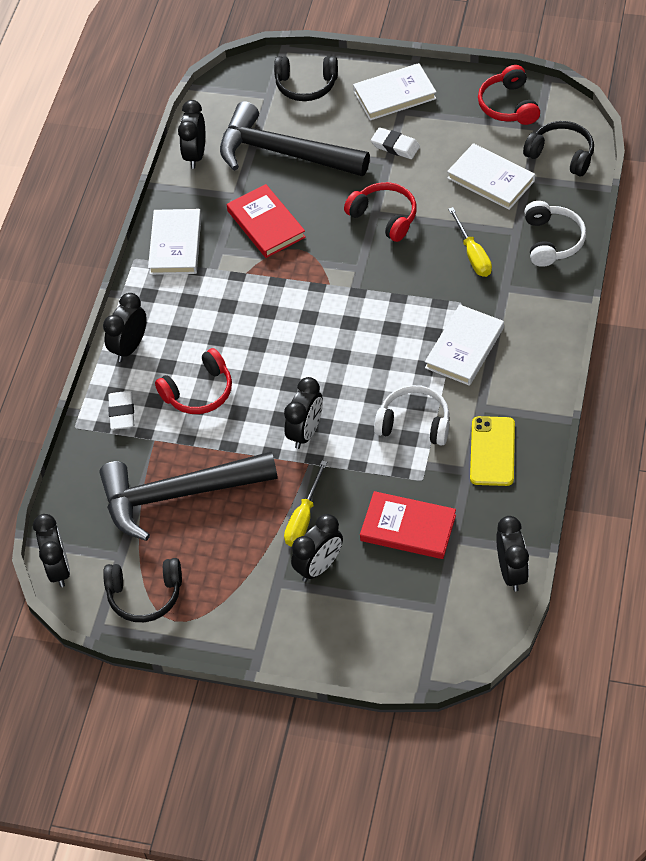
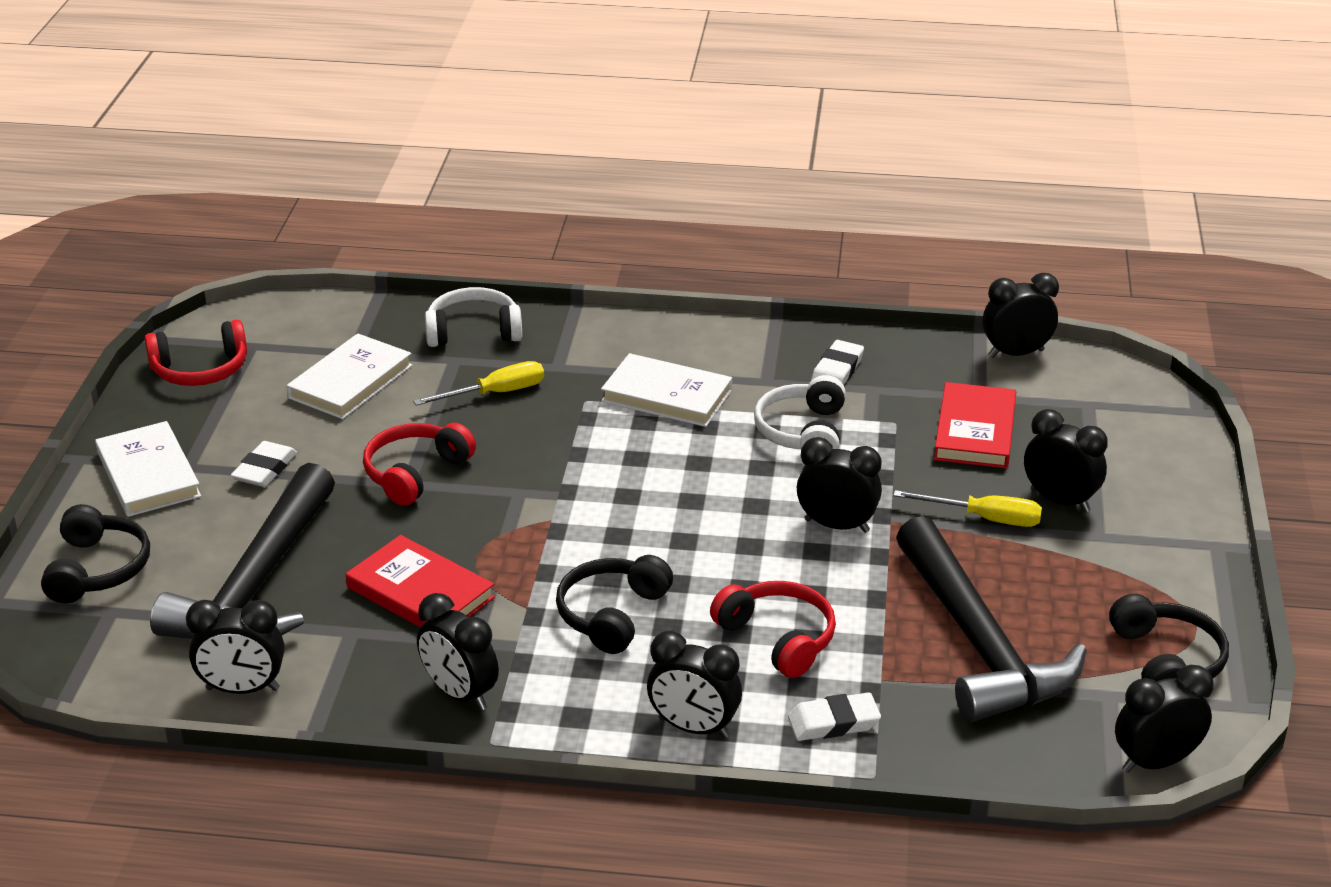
camera: 100 degrees left, 20 degrees down
white book [148,209,201,275] -> black clock [417,593,499,711]
red book [227,184,306,258] -> red book turned 75 degrees clockwise [346,535,495,628]
yellow phone [470,416,515,486] -> white eraser [811,340,864,385]
black headphones [523,121,594,176] -> black headphones moved to [556,555,673,654]

